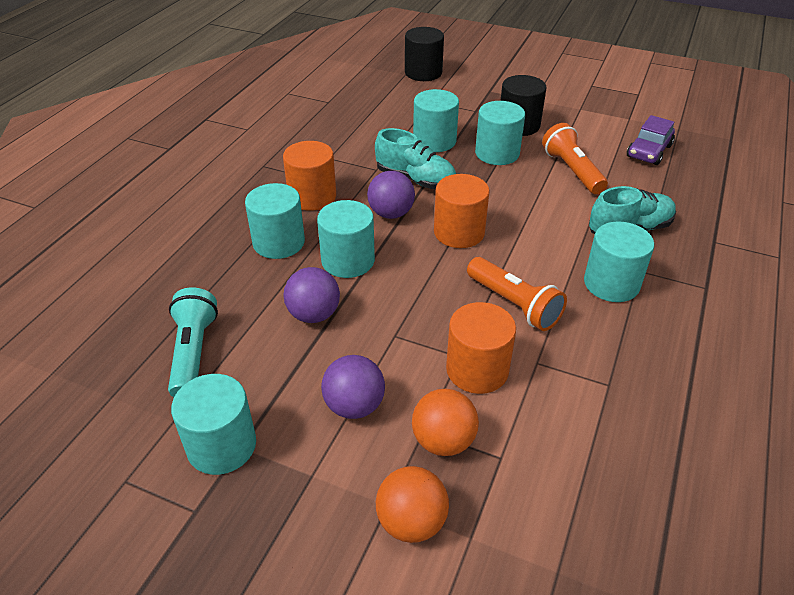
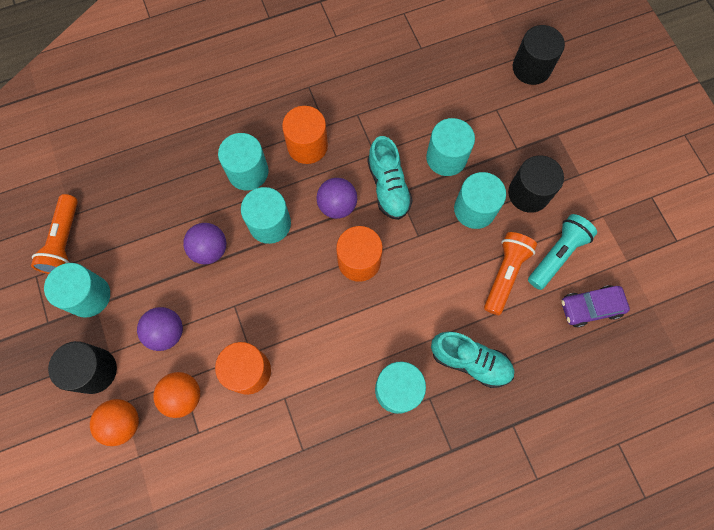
camera: 45 degrees right, 30 degrees up
turquoise flashlight [168,287,218,397] -> turquoise flashlight moved to [528,214,597,290]
orange flashlight [467,257,567,331] -> orange flashlight moved to [31,194,78,274]
none -> black cylinder [48,341,117,394]

